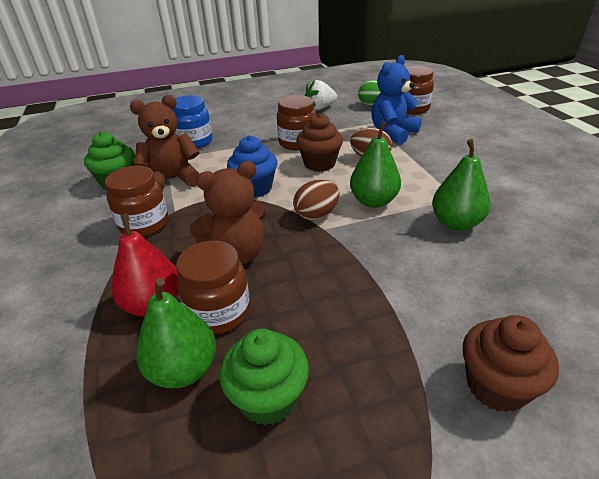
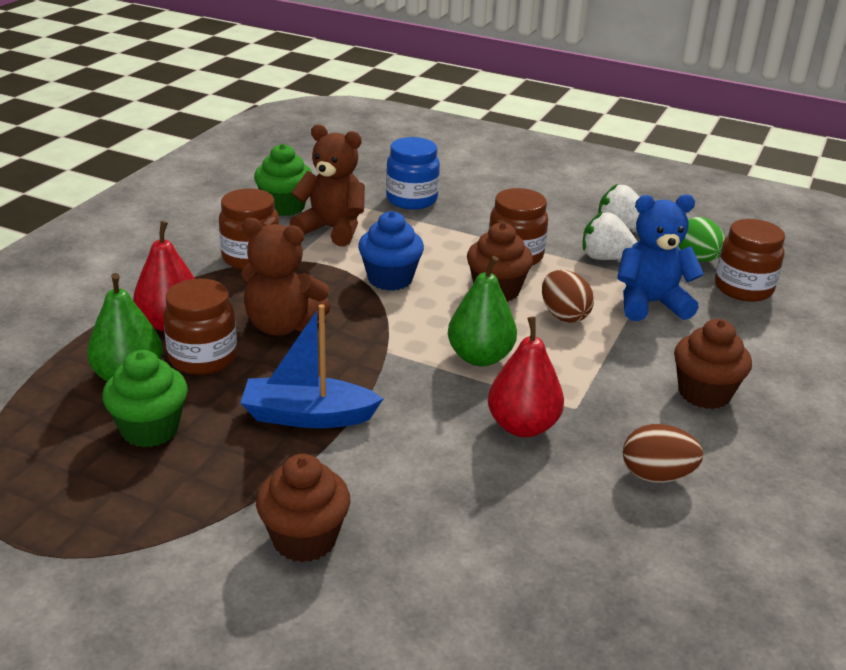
camera: 40 degrees right, 5 degrees down
brown egg [293,180,340,220] -> brown egg moved to [623,424,703,483]
green pear [432,139,491,230] -> red pear [488,316,564,437]
none -> blue boat [241,304,383,428]
none -> white strawberry [583,212,637,260]
none -> brown cupcake [674,319,752,409]

